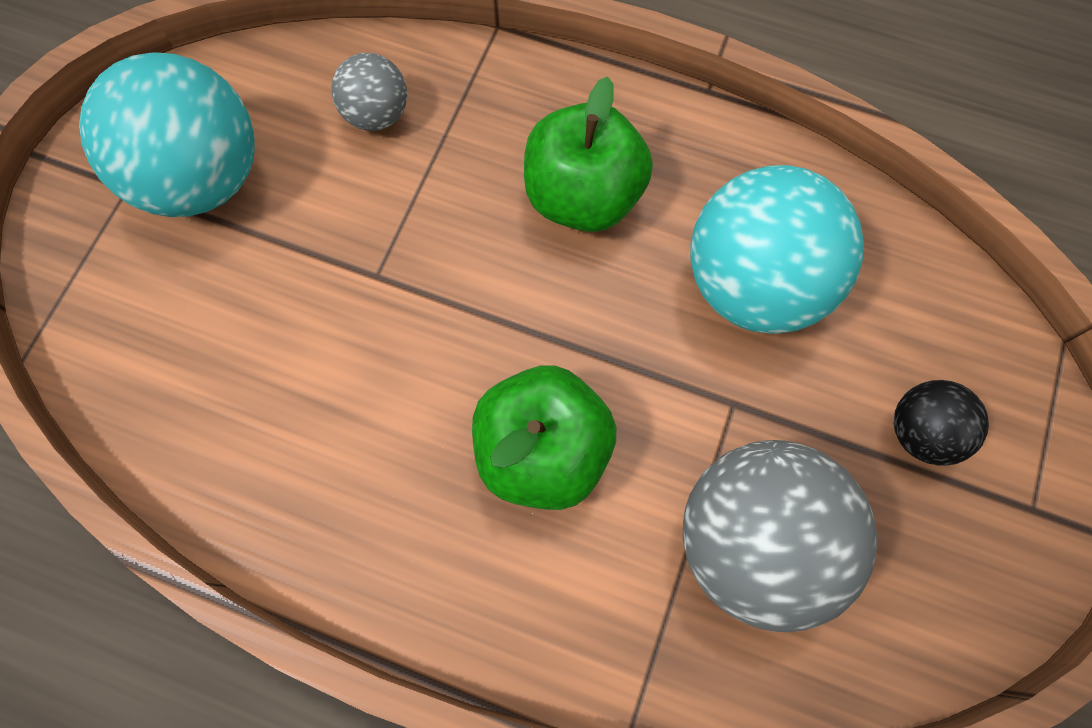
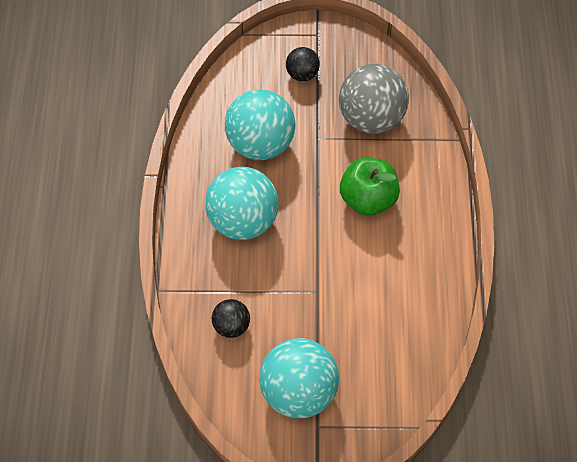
camera: 110 degrees left, 10 degrees down
grey ball [331,53,407,131] -> black ball [212,299,250,338]
green apple [524,77,653,232] -> turquoise ball [205,167,278,240]

